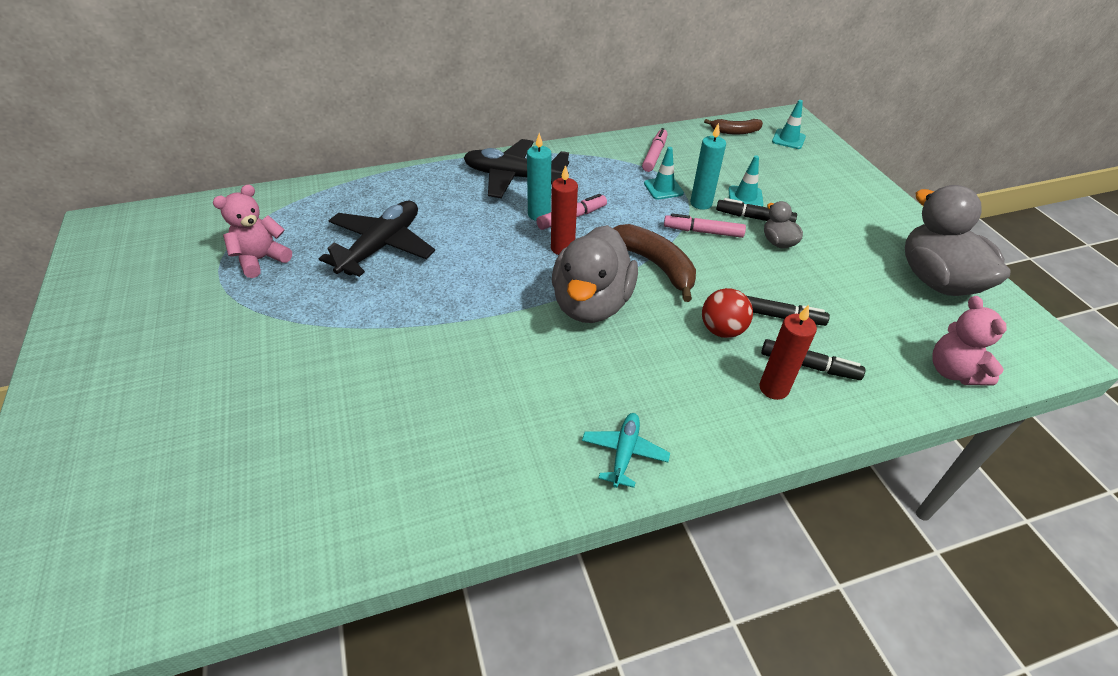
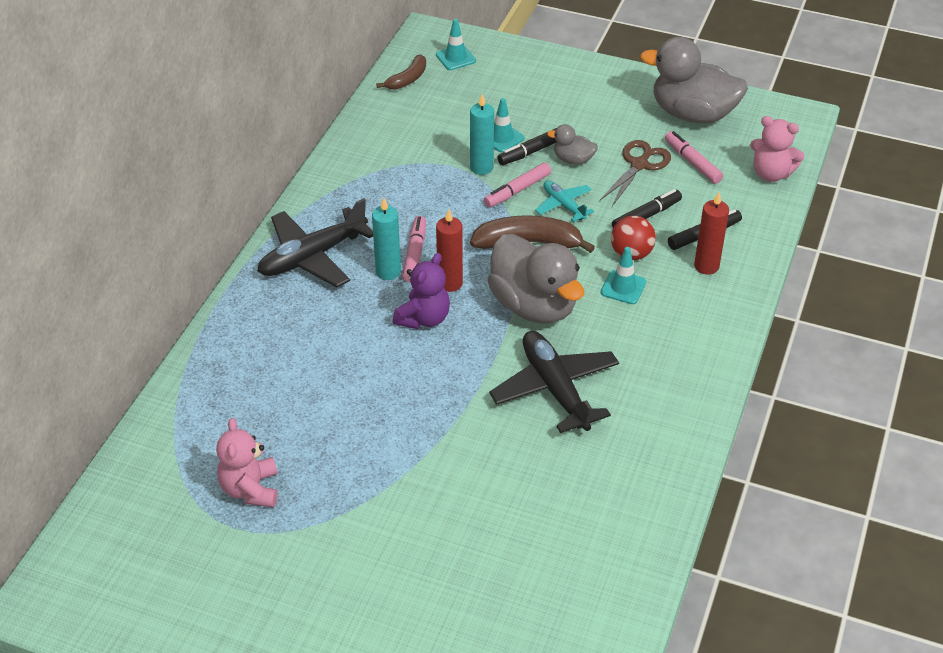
camera: 50 degrees left, 0 degrees up
black plane [319,201,435,277] -> black plane moved to [489,331,619,433]
turquoise plane [582,413,670,488] -> turquoise plane moved to [535,180,594,222]
pink marker [642,128,668,172] -> pink marker moved to [665,131,723,184]
turquoise traffic cone [644,147,684,200] -> turquoise traffic cone moved to [601,247,646,304]
none -> purple teddy bear [393,253,450,329]
none -> brown scissors [600,140,671,206]

